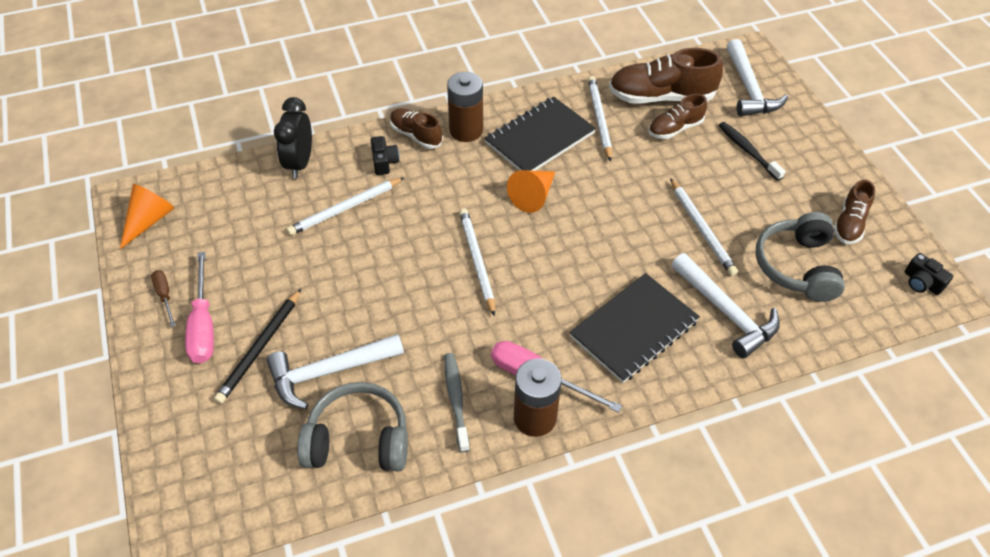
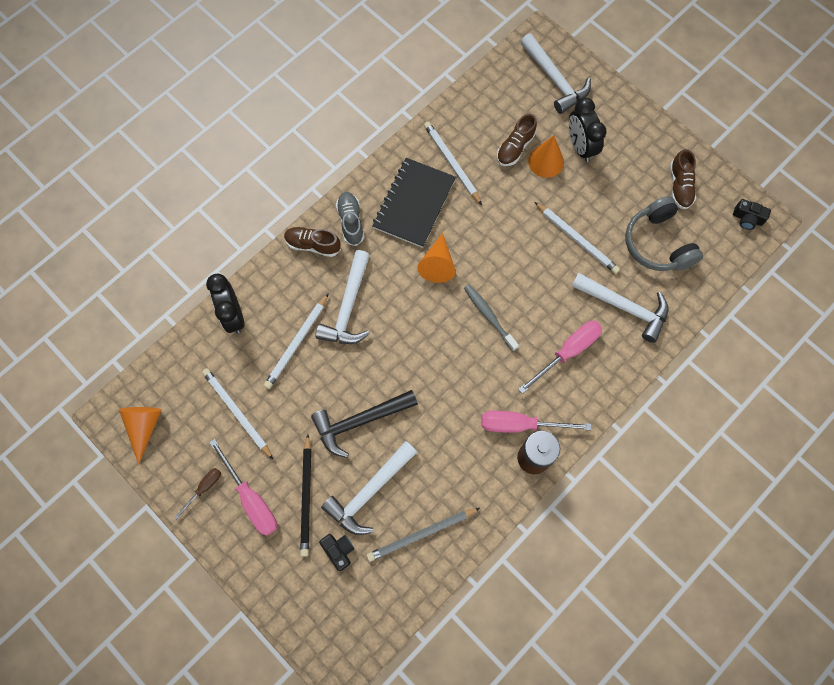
camera: 25 degrees left, 20 degrees up
brown screwdriver [151,270,176,327] -> brown screwdriver turned 90 degrees clockwise [174,468,221,519]
grey headphones [297,382,408,471] -> grey pencil [367,508,480,562]
black camera [371,136,399,175] -> black camera moved to [319,534,354,571]
grey toothbrush [444,353,470,452] -> grey toothbrush moved to [464,284,519,351]
brown battery [447,72,483,142] -> grey shoe [336,192,364,246]
white pencil [459,208,495,316] -> white pencil moved to [202,368,273,459]
black notebook [570,273,700,383] -> pink screwdriver [518,321,602,394]
brown shoe [609,48,723,104] -> none
black toothbrush [719,122,786,181] -> black clock [569,98,606,162]
none -> black hammer [311,390,418,458]
none -> white hammer [315,250,370,344]
none -> orange cone [528,135,564,178]

